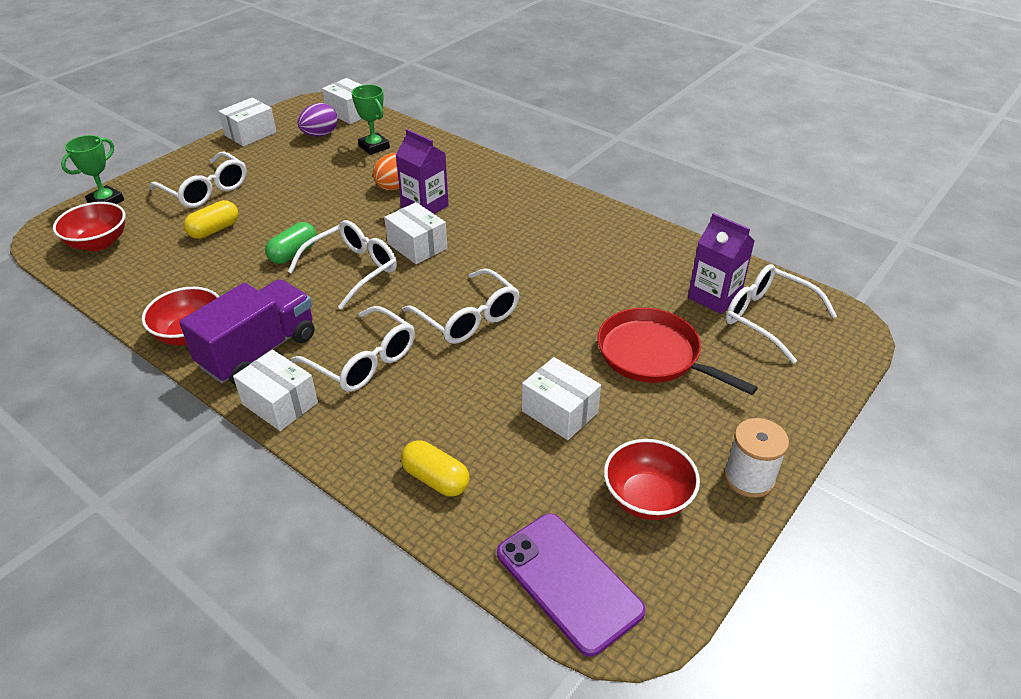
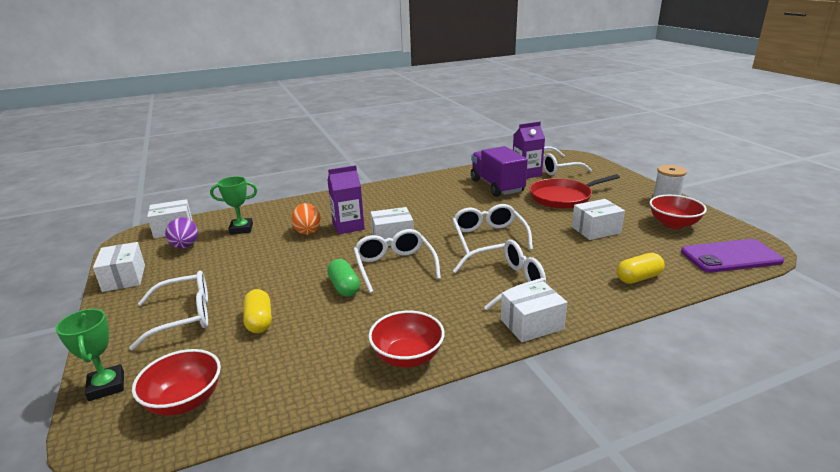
camera: 60 degrees left, 15 degrees down
purple truck [179,279,314,385] -> purple truck moved to [471,146,528,197]
white glasses [402,268,519,344] -> white glasses turned 90 degrees counterclockwise [452,204,533,258]

